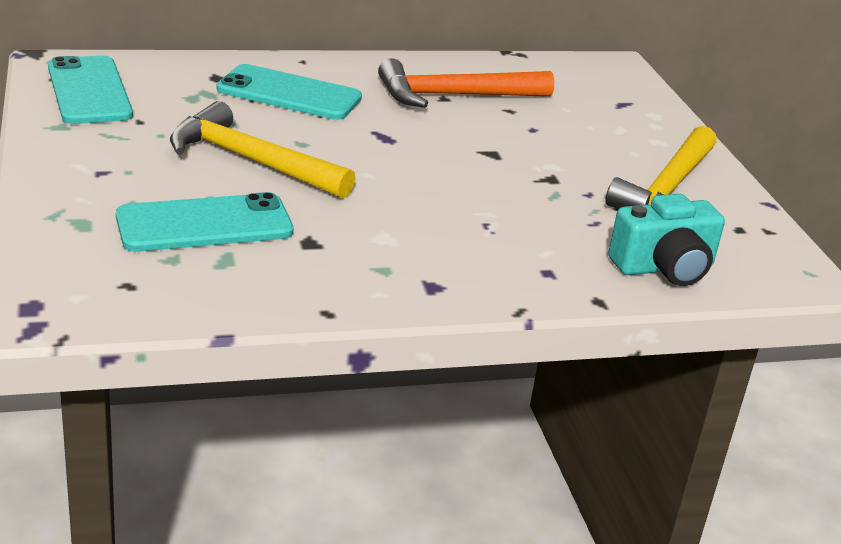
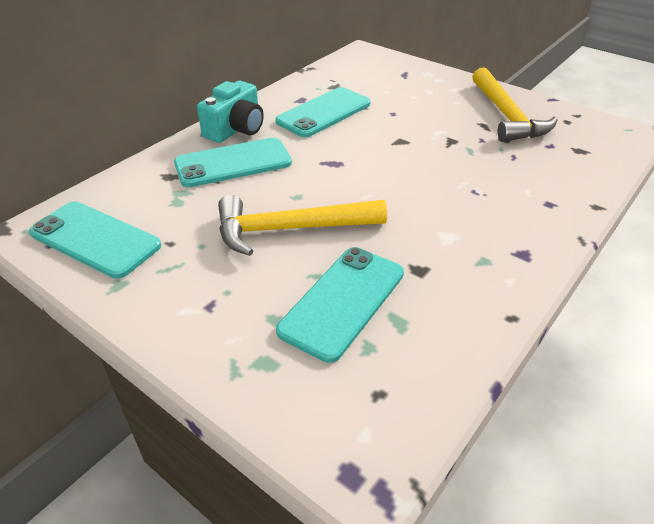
camera: 35 degrees left, 10 degrees up
orange hammer [378,58,555,108] -> turquoise phone [275,87,371,137]
turquoise camera [608,194,725,286] -> turquoise camera moved to [197,81,264,143]

